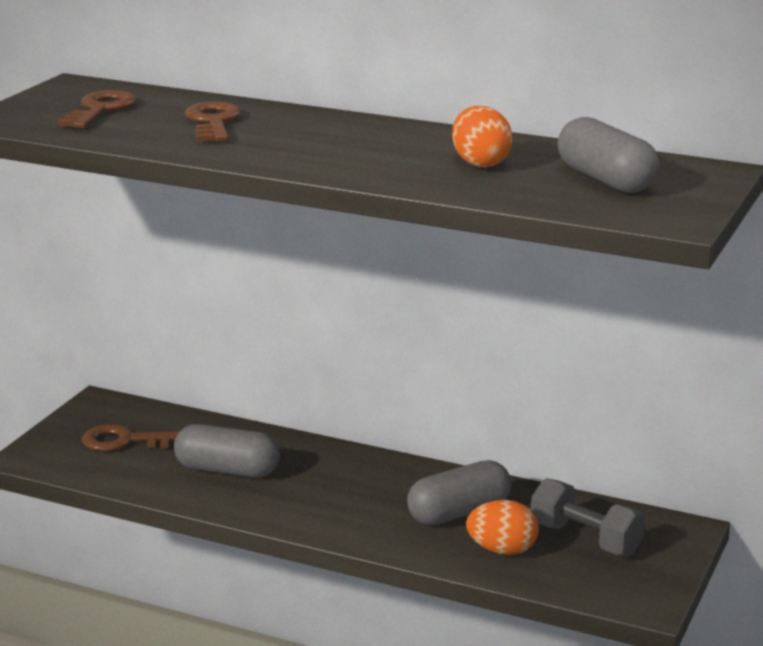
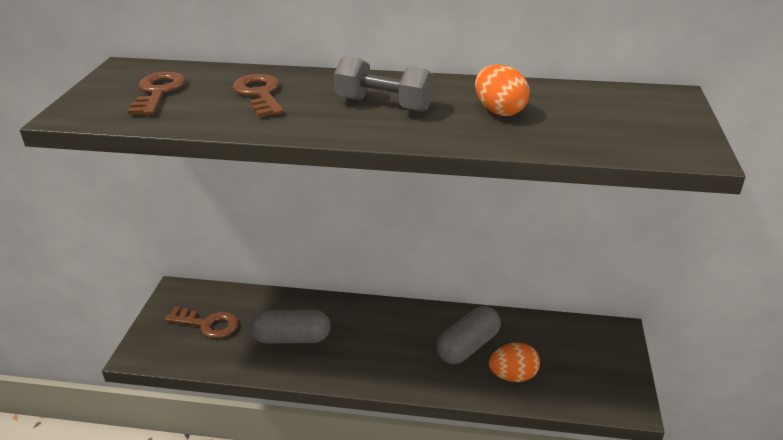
camera: 15 degrees left, 10 degrees up
brown key [82,424,180,451] -> brown key turned 150 degrees counterclockwise [165,307,238,339]
grey dumbbell [531,478,645,556] -> grey dumbbell moved to [334,56,434,112]
grey capsule [558,117,659,193] -> none

